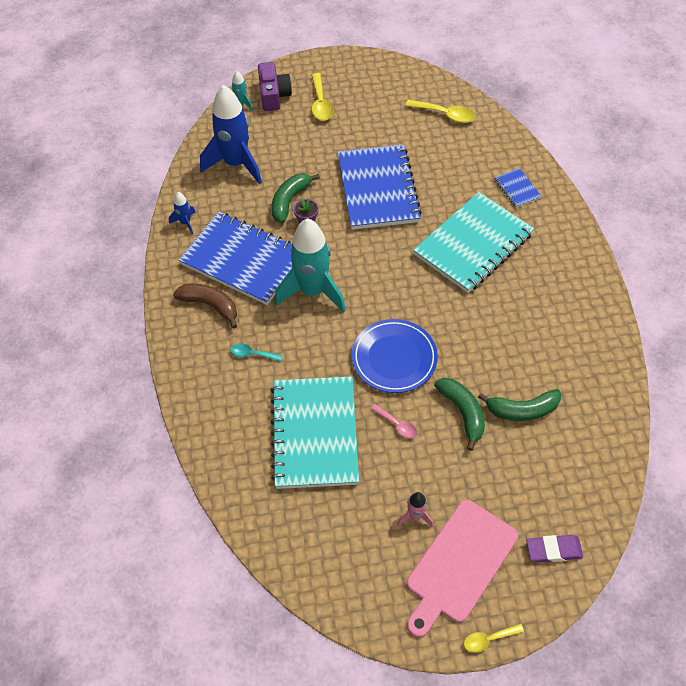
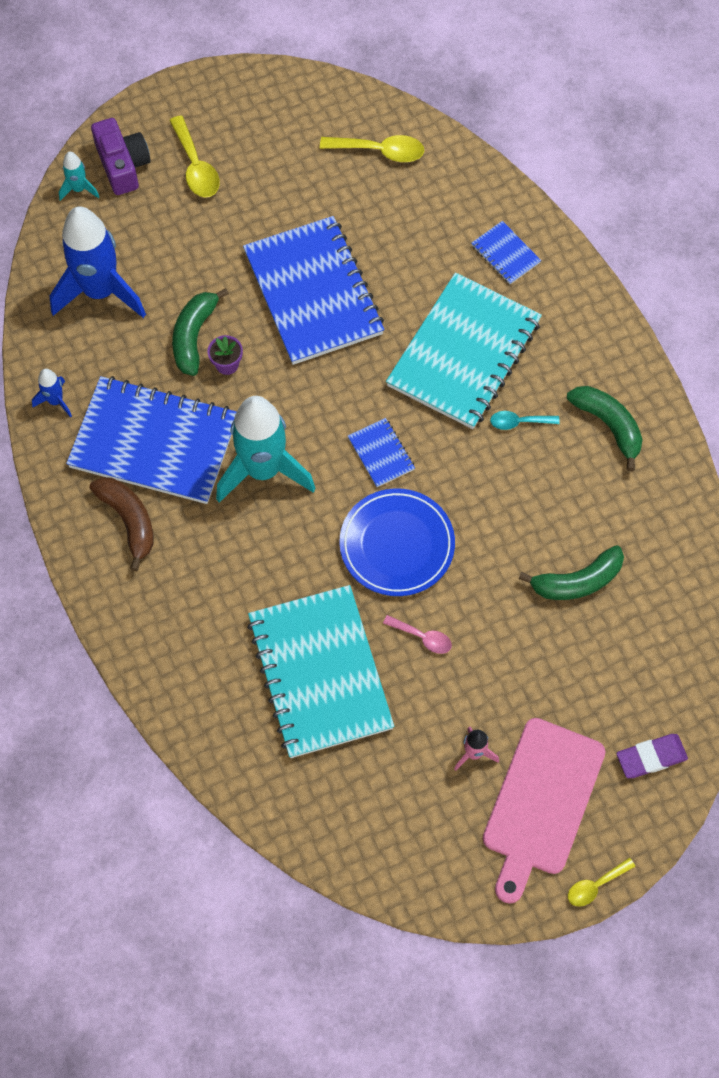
camera: 15 degrees left, 10 degrees up
brown banana [173,284,237,329] -> brown banana turned 45 degrees clockwise [90,477,154,571]
turquoise spoon [230,343,283,361] -> turquoise spoon moved to [490,411,560,430]
green banana [434,378,485,451] -> green banana moved to [567,386,643,471]
none -> blue notebook [348,418,415,487]

